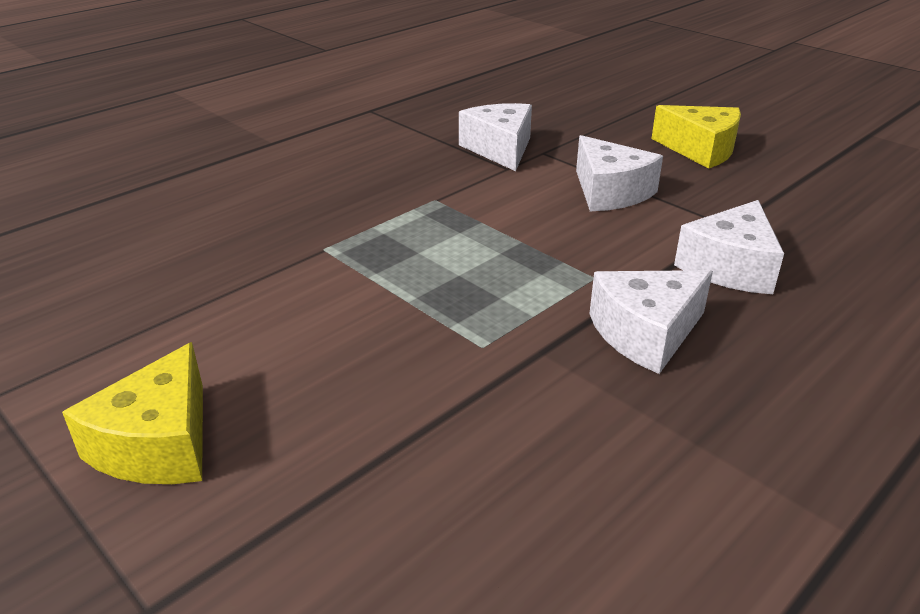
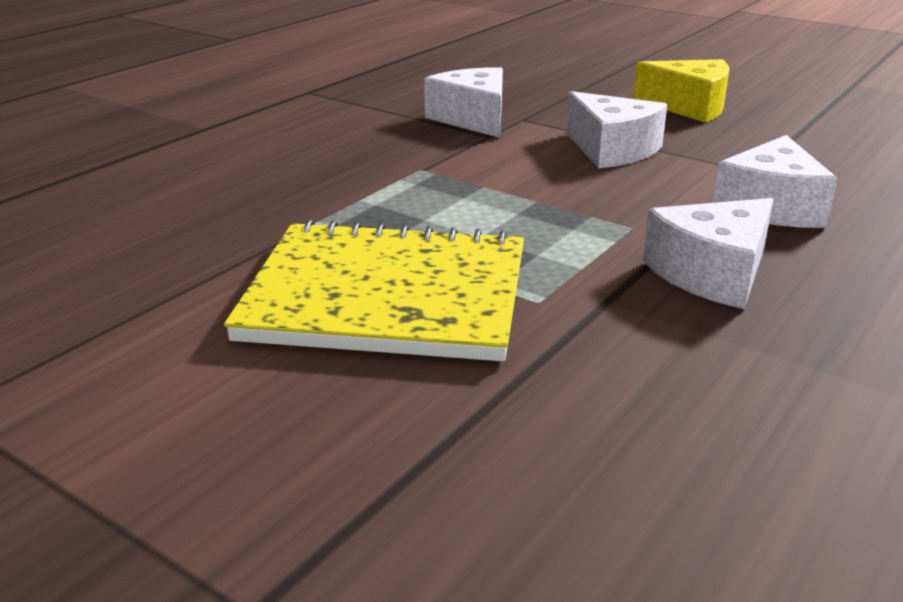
camera: 10 degrees left, 5 degrees down
yellow cheese [62,342,203,484] -> none
none -> yellow notebook [224,219,524,362]

